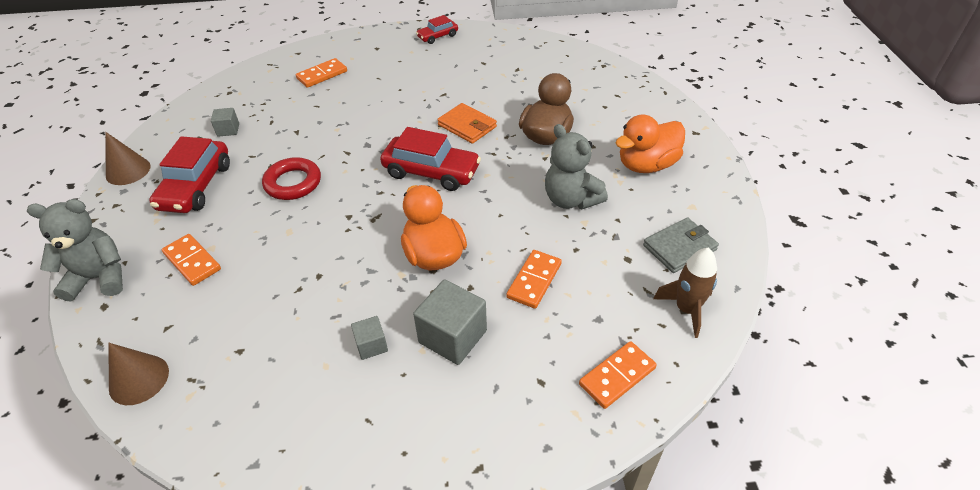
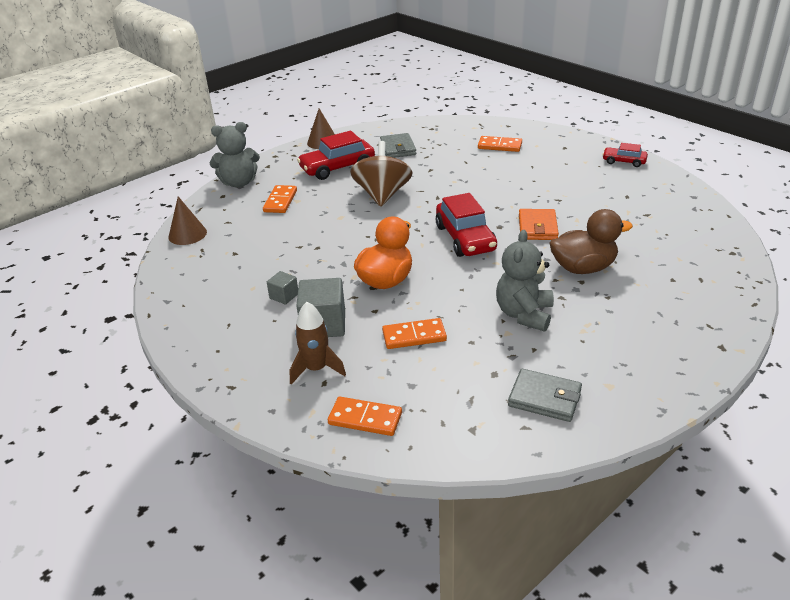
camera: 55 degrees right, 10 degrees down
grey teddy bear [27,199,123,301] -> grey teddy bear turned 120 degrees clockwise [209,122,260,188]
grey cube [211,108,239,137] -> grey wallet [380,133,416,158]
red ring [262,157,321,200] -> brown spinning top [350,141,412,207]
orange duck [615,114,685,173] -> none
brown rocket [653,248,717,338] -> brown rocket moved to [290,302,346,385]

